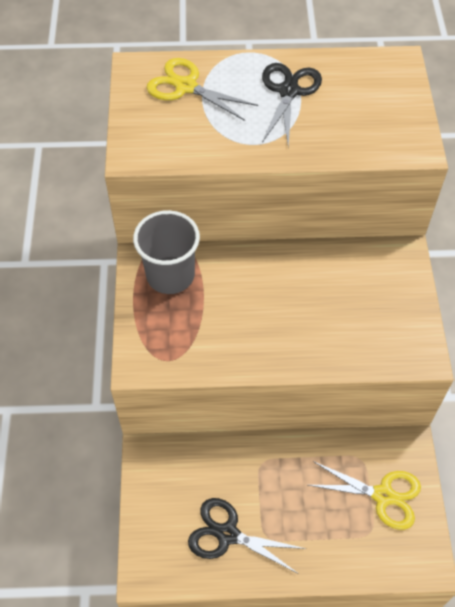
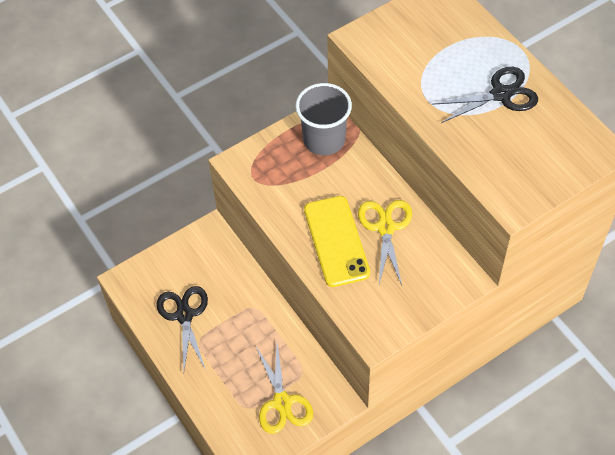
camera: 60 degrees right, 0 degrees up
yellow scissors [147,58,258,121] -> yellow scissors moved to [358,200,412,285]
none -> yellow phone [304,196,370,287]

